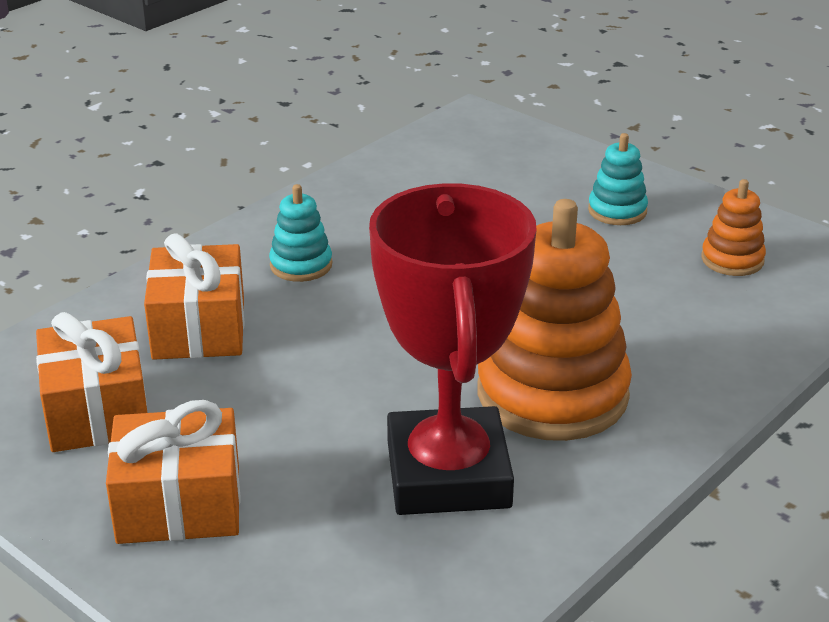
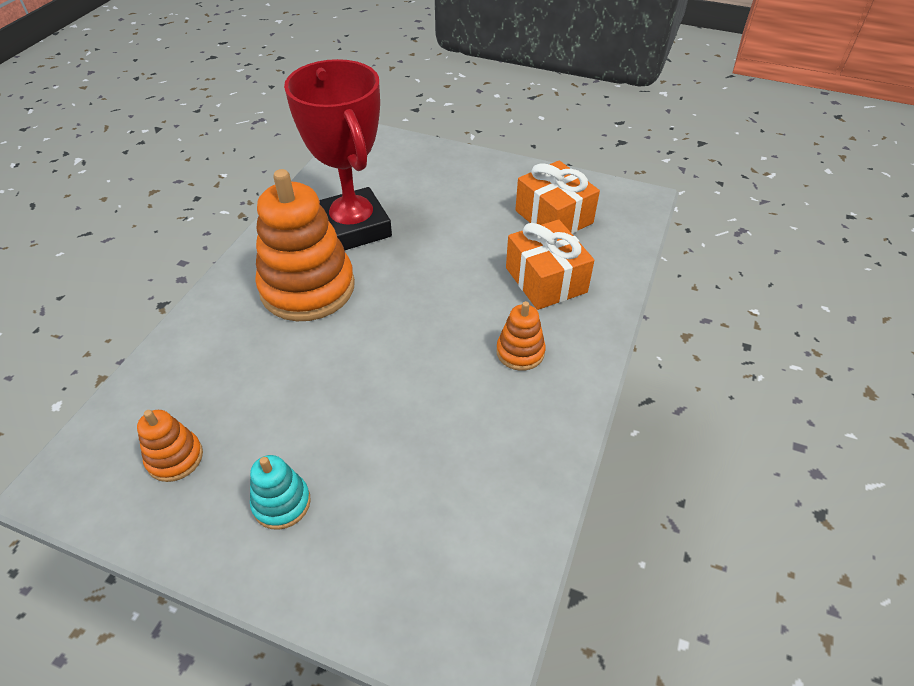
camera: 160 degrees right, 15 degrees up
orange gift [106,400,240,544] -> none
turquoise stacking toy [269,184,332,282] -> orange stacking toy [496,301,546,371]

